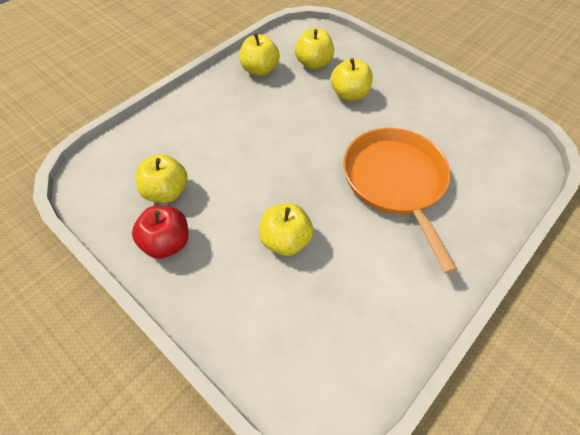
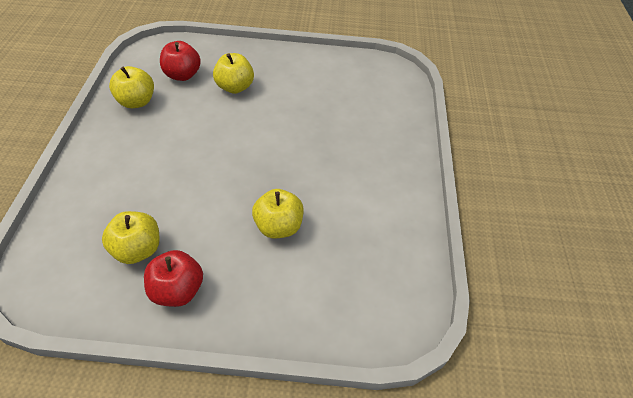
camera: 40 degrees left, 5 degrees down
yellow apple [295,28,334,70] -> red apple [160,41,201,81]
orange pan [343,128,458,273] -> none

